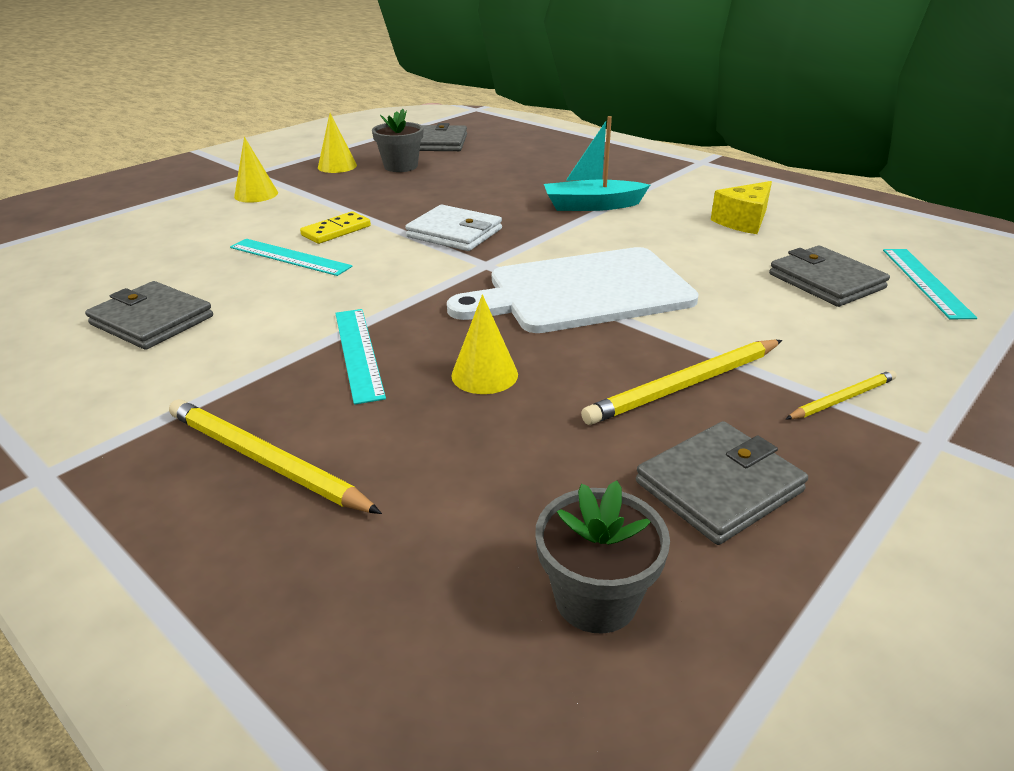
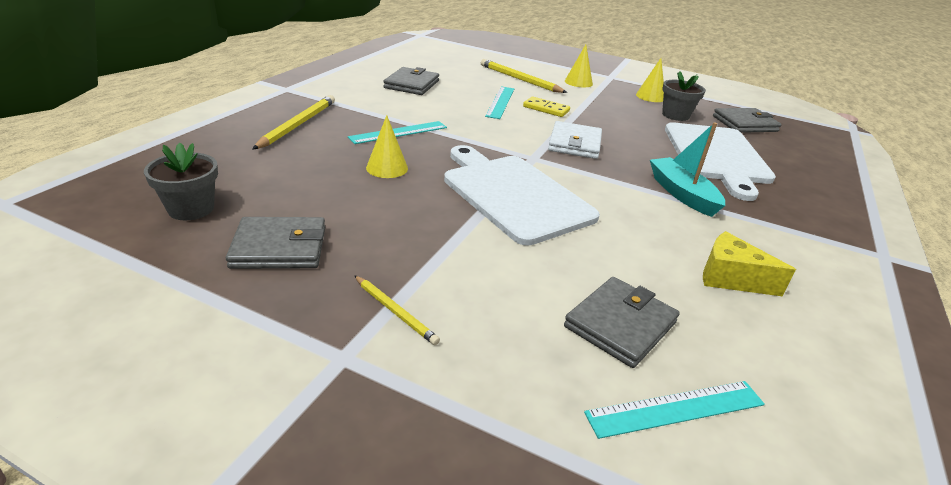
camera: 70 degrees right, 0 degrees up
yellow pencil [581,340,782,425] -> yellow pencil moved to [481,59,567,93]
grey wallet [636,421,808,545] -> grey wallet turned 45 degrees counterclockwise [226,217,325,269]
none -> white cutting board [665,122,776,201]

